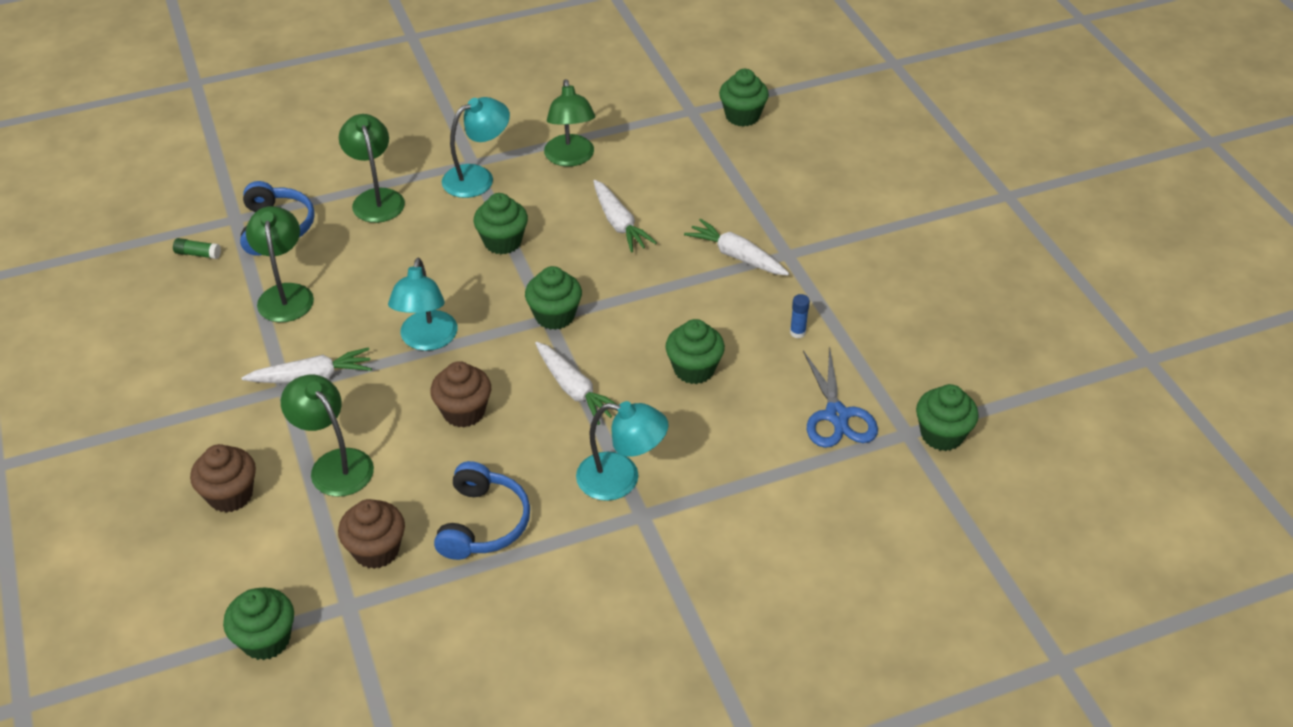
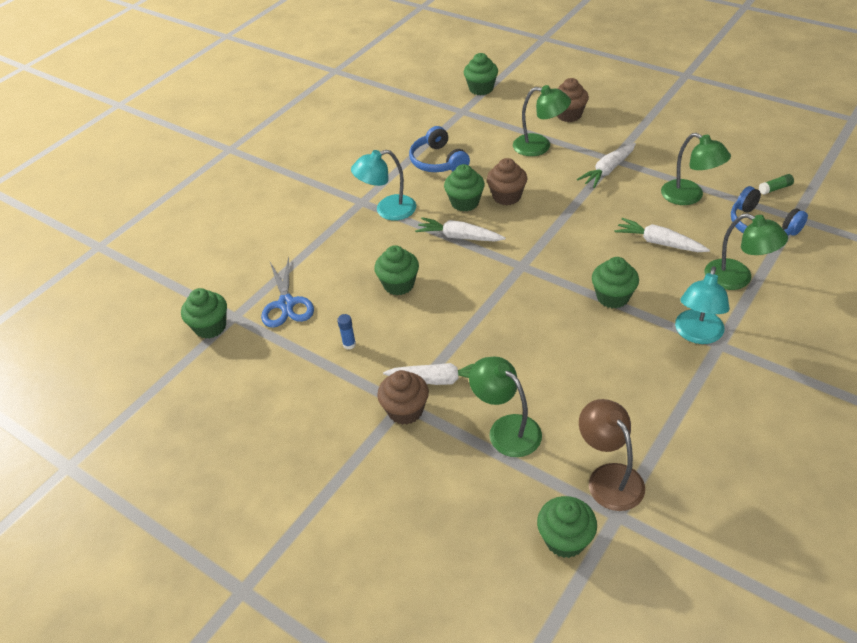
camera: 150 degrees right, 0 degrees up
brown cupcake [338,499,405,569] -> brown cupcake moved to [377,370,429,425]
turquoise lamp [388,258,457,351] -> none
green cupcake [525,266,582,330] -> green cupcake moved to [444,164,485,212]
green lamp [544,79,595,167] -> green lamp moved to [469,357,542,457]
white carrot [593,180,657,253] -> white carrot moved to [615,218,710,252]
blue scissors [803,346,878,448] -> blue scissors turned 150 degrees counterclockwise [261,257,314,328]
none -> brown lamp [579,399,645,511]

